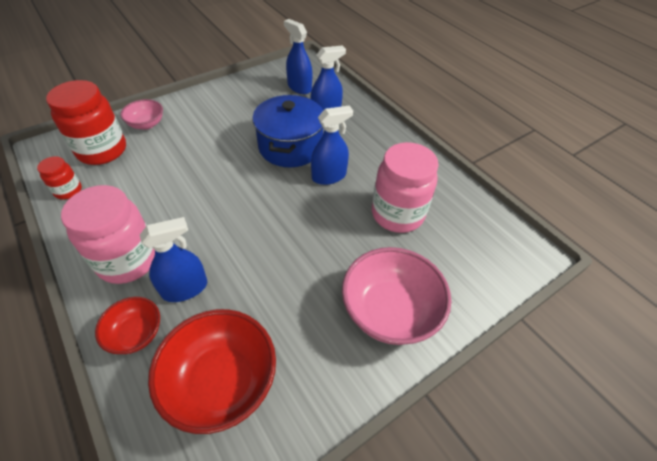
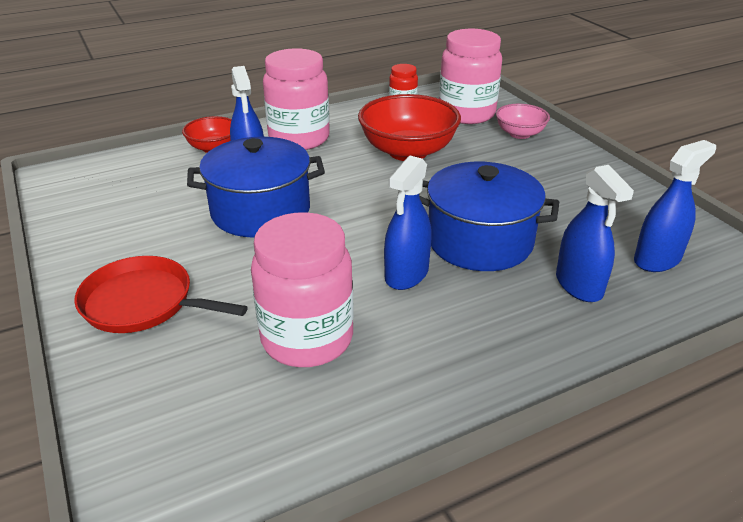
camera: 100 degrees right, 15 degrees down
red jar [46,80,126,165] -> pink jar [439,29,502,124]
red bowl [148,309,276,434] -> red bowl moved to [358,94,461,161]
blue spray bottle [311,105,353,185] -> blue spray bottle turned 45 degrees clockwise [384,156,432,290]
pink bowl [342,247,451,345] -> red pan [74,256,248,333]
none -> blue pot [187,137,325,238]

